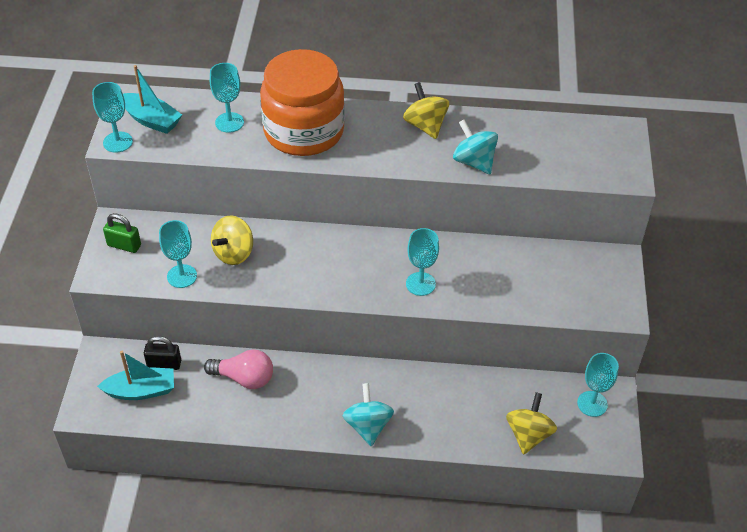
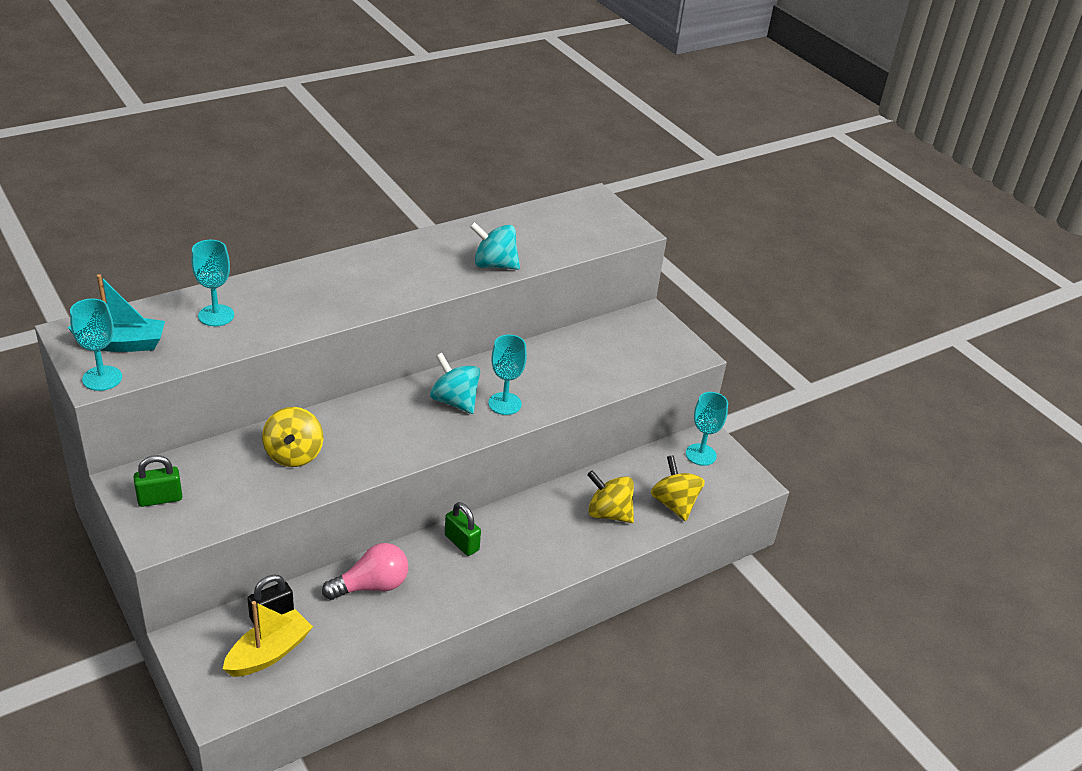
camera: 40 degrees left, 10 degrees down
turquoise boat [97,351,174,400] -> yellow boat [223,601,313,677]
turquoise goblet [159,220,197,288] -> none
orange jar [260,49,345,156] -> none
turquoise spinning top [343,383,394,446] -> turquoise spinning top moved to [430,353,480,414]
yellow spinning top [403,82,449,139] -> yellow spinning top moved to [587,470,634,523]
none -> green padlock [445,502,481,556]

